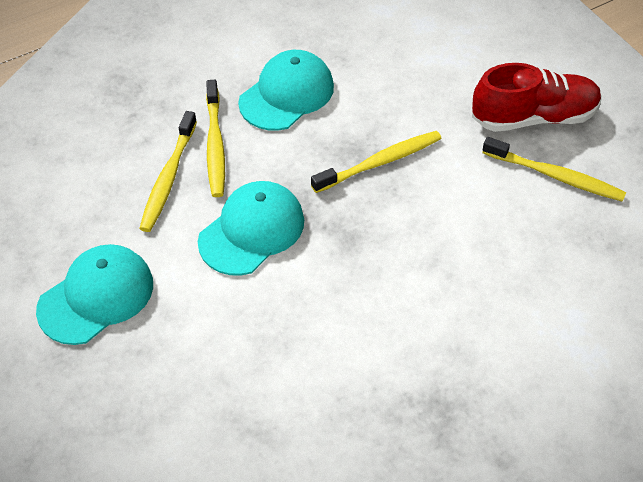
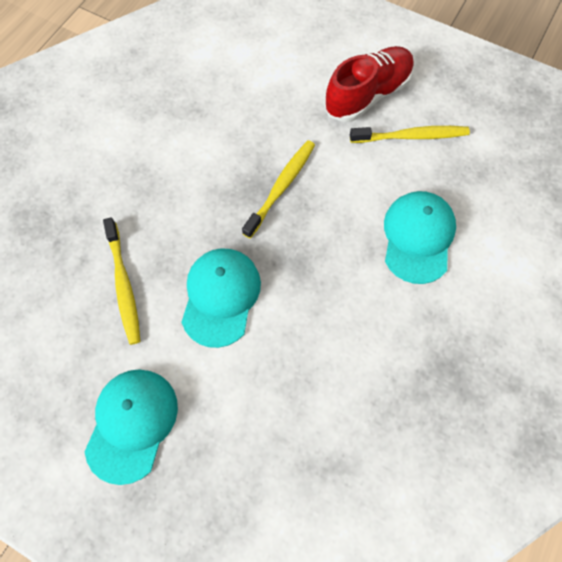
camera: 30 degrees left, 15 degrees up
yellow toothbrush [206,80,225,197] -> none
turquoise cap [238,50,334,131] -> turquoise cap moved to [384,191,456,284]

